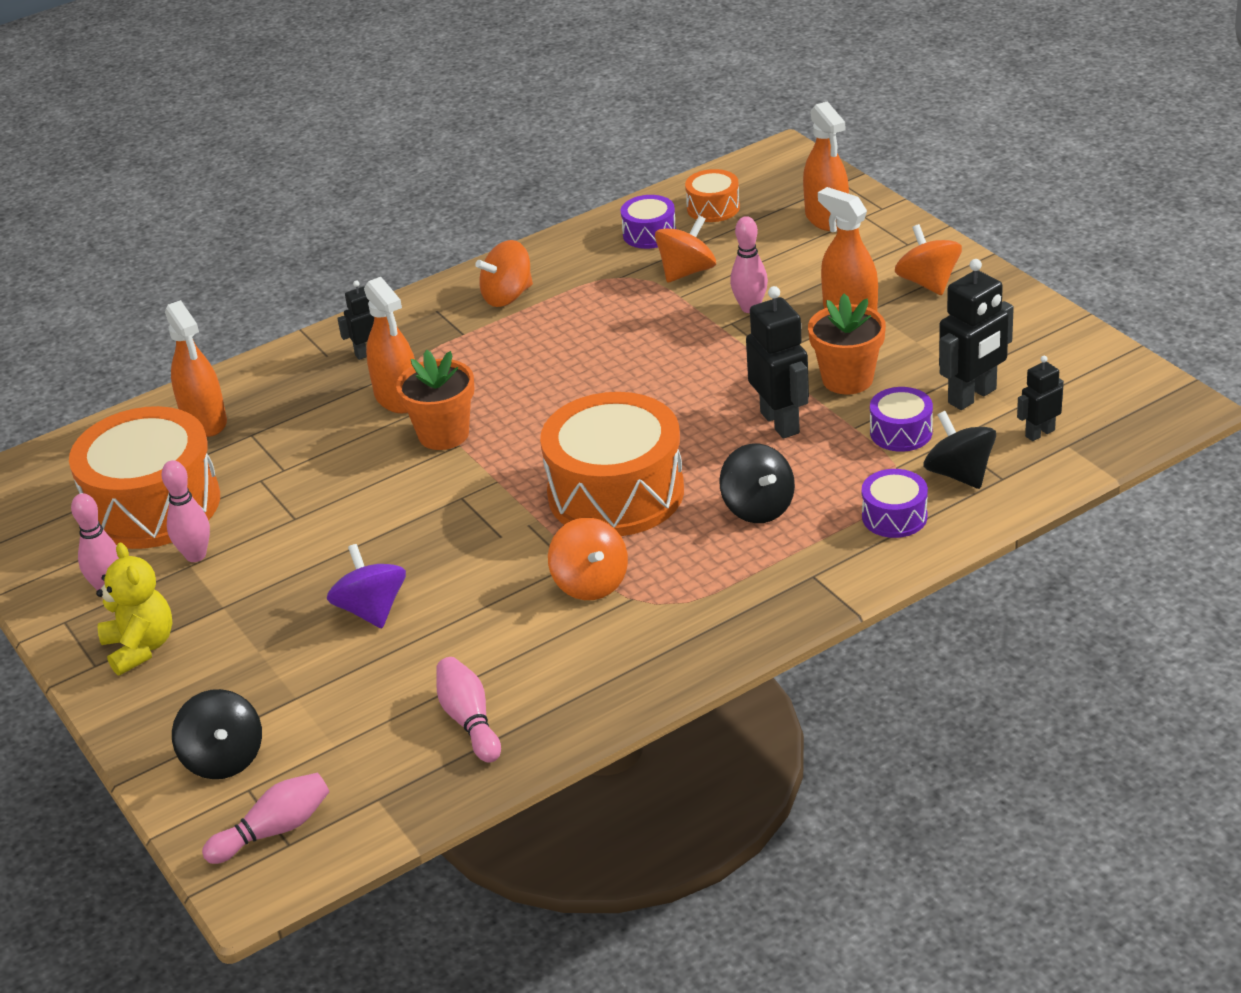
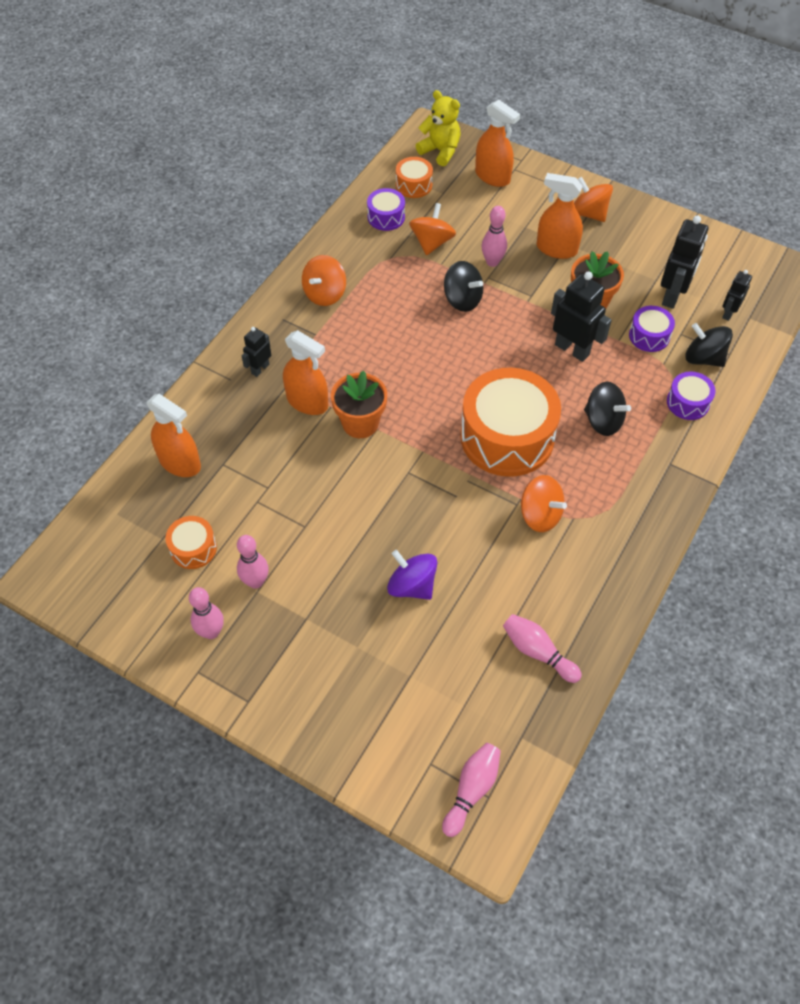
camera: 30 degrees left, 20 degrees up
orange drum [69,406,220,549] -> orange drum [165,516,217,569], size x0.46
yellow teddy bear [96,543,173,675] -> yellow teddy bear moved to [415,90,461,166]
black spinning top [172,689,262,779] -> black spinning top moved to [444,261,483,312]

